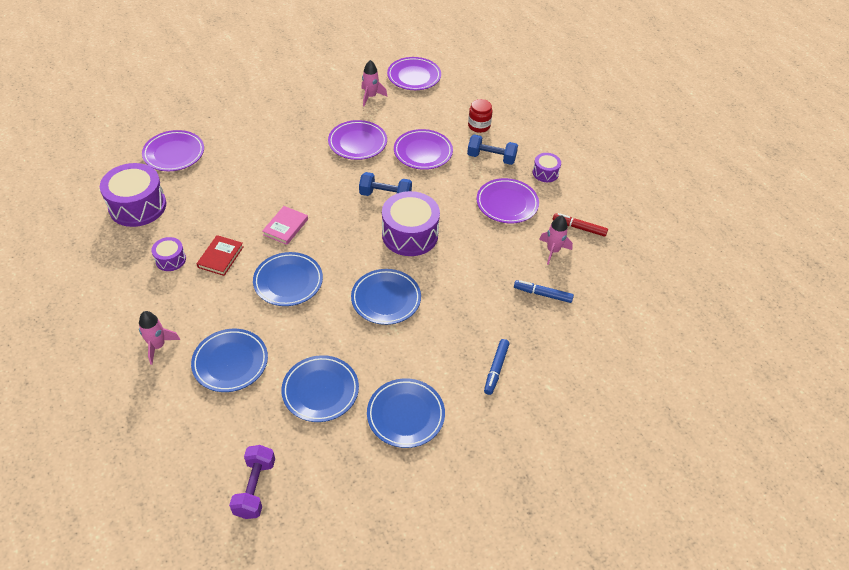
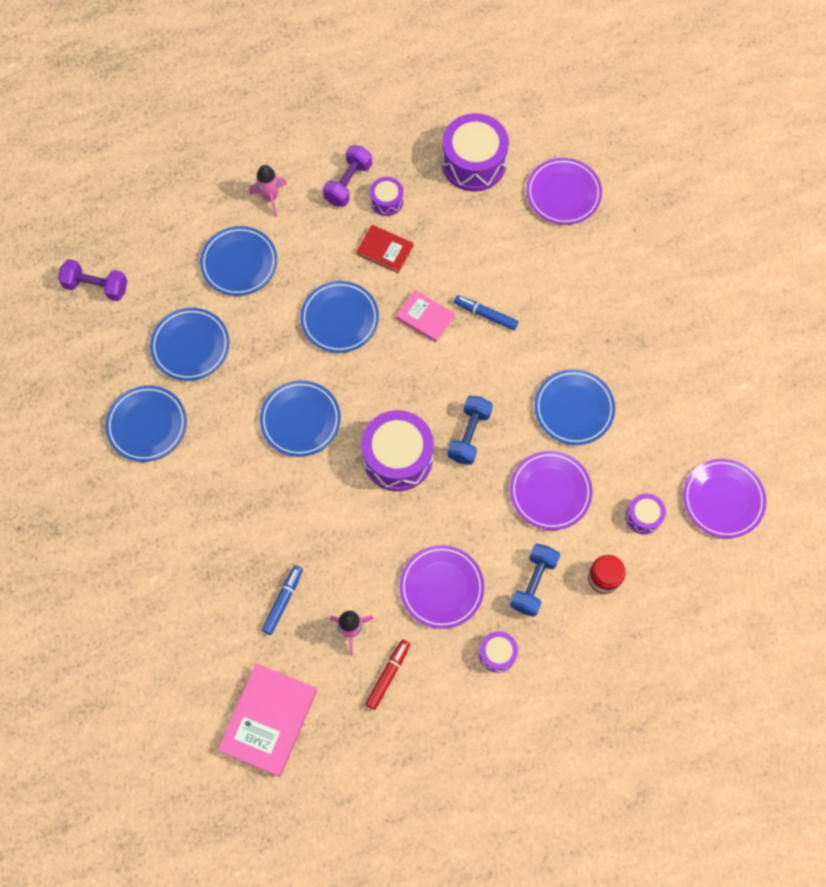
camera: 100 degrees right, 20 degrees up
purple plate [328,120,387,160] -> blue plate [534,369,615,445]
pink rocket [361,60,387,106] -> none
blue marker [484,339,509,395] -> blue marker moved to [454,295,518,330]
none -> pink book [218,663,317,777]
none -> purple dumbbell [323,145,372,207]
none -> purple drum [626,493,666,534]

